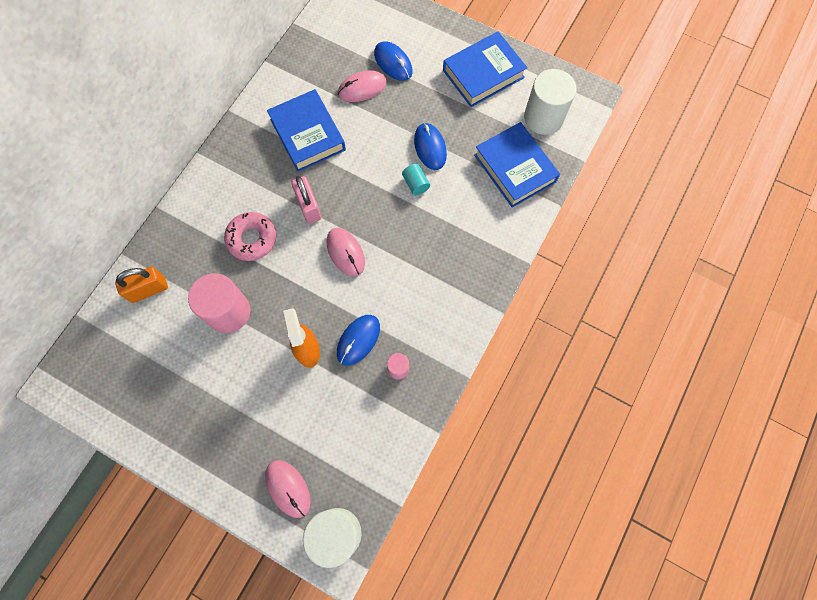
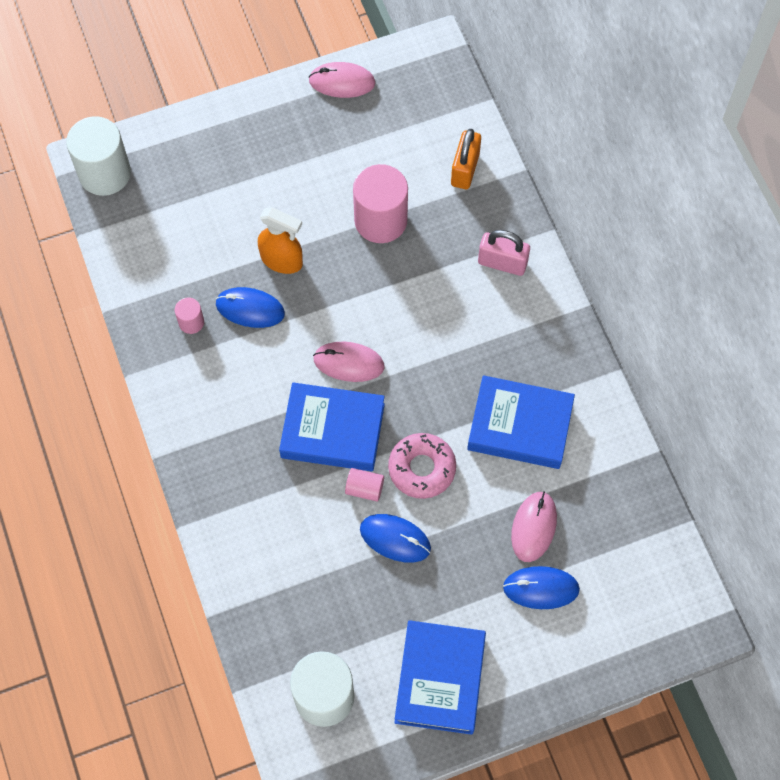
camera: 130 degrees right, 5 degrees down
pink donut [224,212,276,261] -> pink donut moved to [388,433,456,499]
pink mouse [265,460,311,518] -> pink mouse moved to [308,62,375,98]
pink padlock [291,176,321,224] -> pink padlock moved to [478,230,530,276]
blue mouse [337,315,380,366] -> blue mouse turned 60 degrees counterclockwise [216,287,285,328]
turquoise cylinder [402,164,430,195] -> pink cylinder [345,468,384,501]
blue book [474,122,560,208] -> blue book moved to [279,383,385,472]

